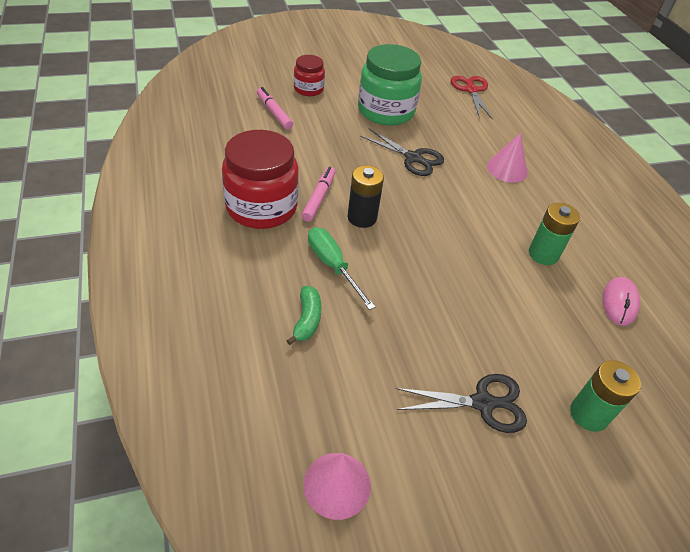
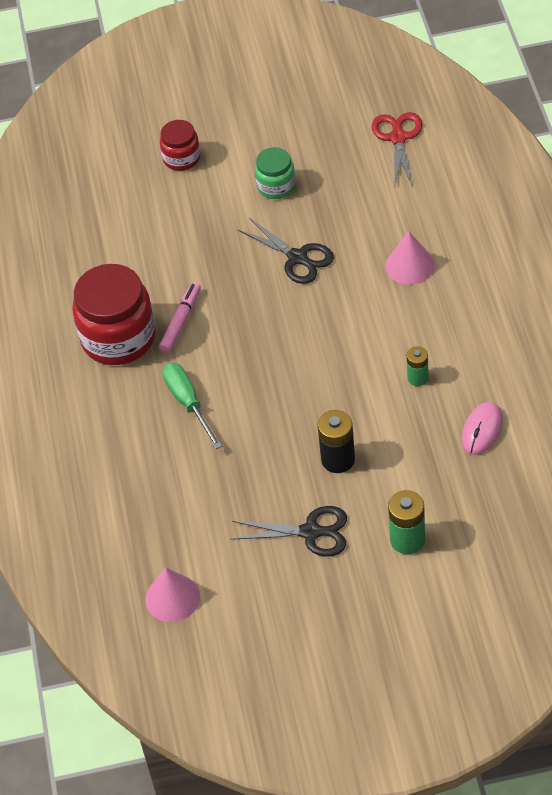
camera: 15 degrees right, 5 degrees up
pink marker [257,87,293,130] -> none
green banana [286,286,321,345] -> none
black battery [348,165,384,228] -> black battery moved to [318,410,355,473]
green jar [358,44,422,126] -> green jar [255,147,296,199], size x0.54
green battery [529,203,580,265] -> green battery [407,346,429,386], size x0.64

